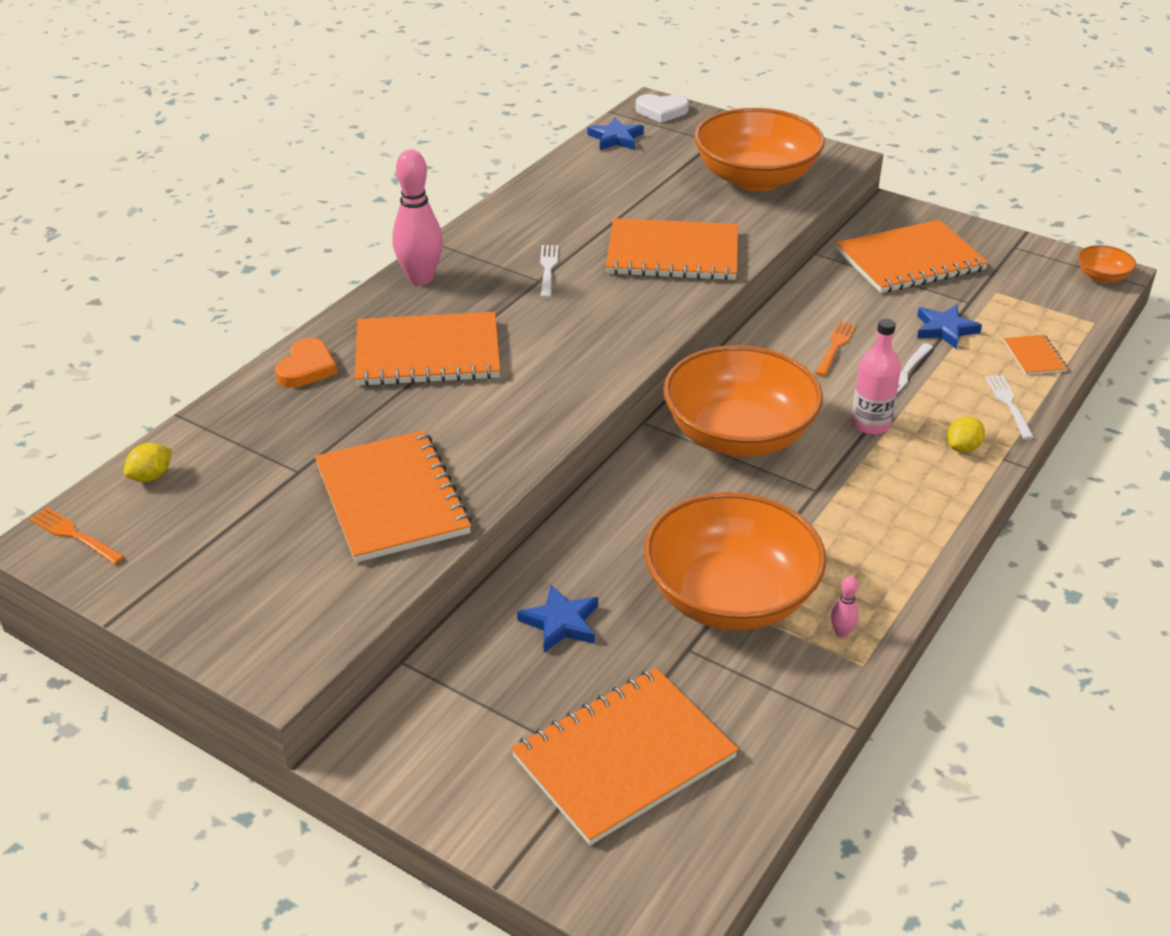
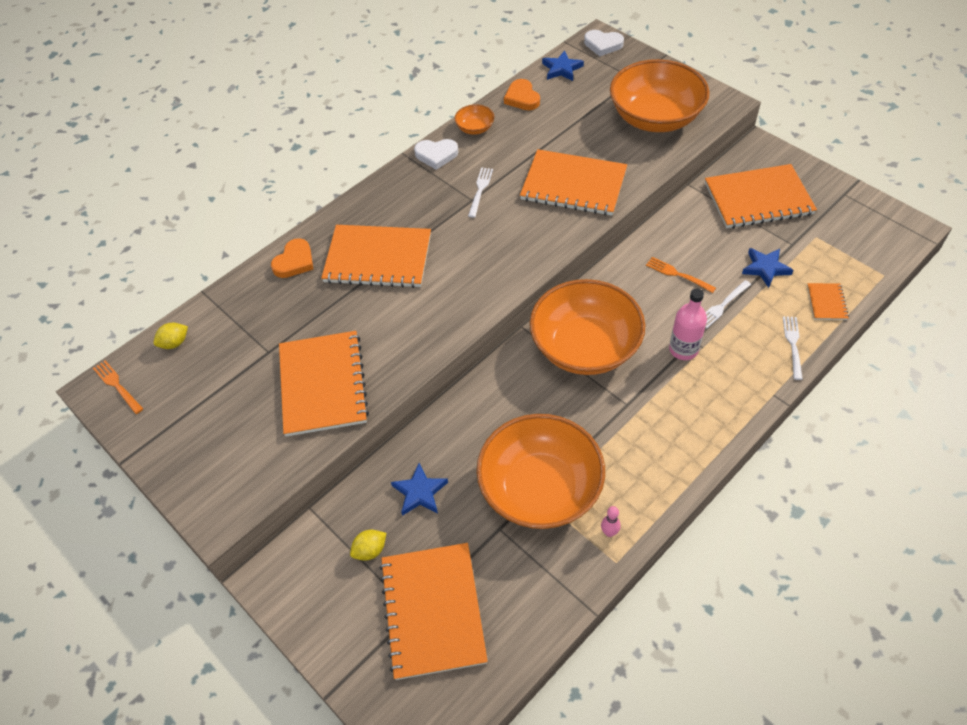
camera: 15 degrees right, 15 degrees up
pink bowling pin [392,149,443,285] -> none
orange notebook [511,668,738,845] -> orange notebook turned 75 degrees counterclockwise [380,543,488,680]
orange fork [815,321,856,376] -> orange fork turned 90 degrees counterclockwise [646,257,716,293]
yellow lemon [947,416,985,453] -> yellow lemon moved to [350,530,386,561]
orange bowl [1078,245,1136,283] -> orange bowl moved to [455,104,494,135]
none -> white heart [414,139,458,170]
none -> orange heart [504,79,540,110]

